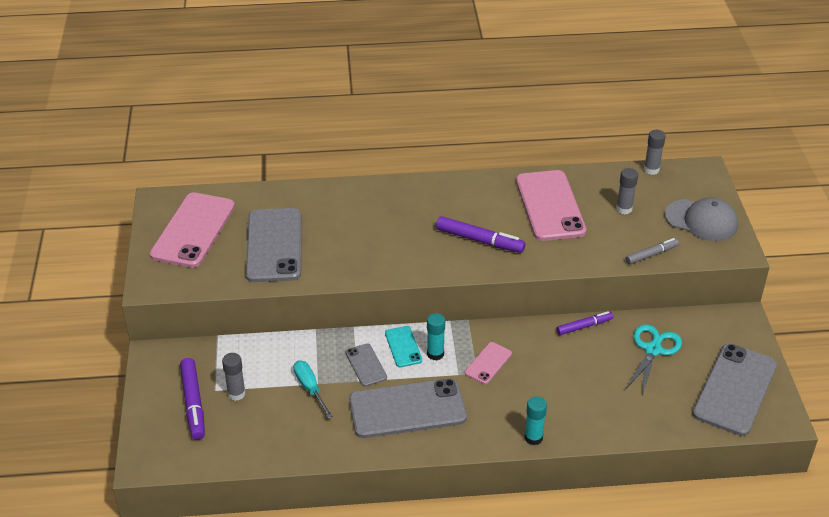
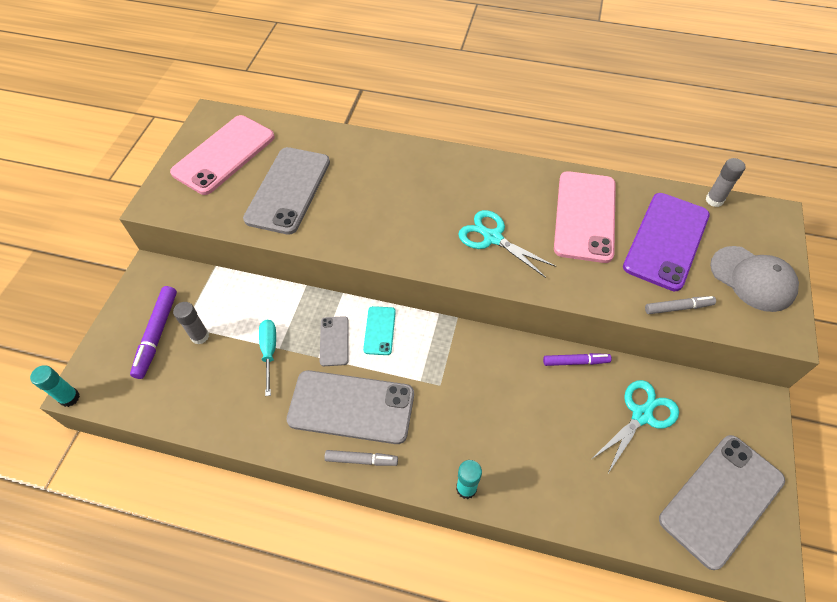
camera: 20 degrees right, 15 degrees up
turquoise glue stick [427,313,445,361] -> turquoise glue stick moved to [30,365,80,407]
purple marker [436,216,525,253] -> turquoise scissors [458,210,556,278]
pink phone [465,342,512,384] -> none
grey glue stick [616,168,638,214] -> purple phone [623,193,710,291]
none -> grey marker [324,450,398,466]

